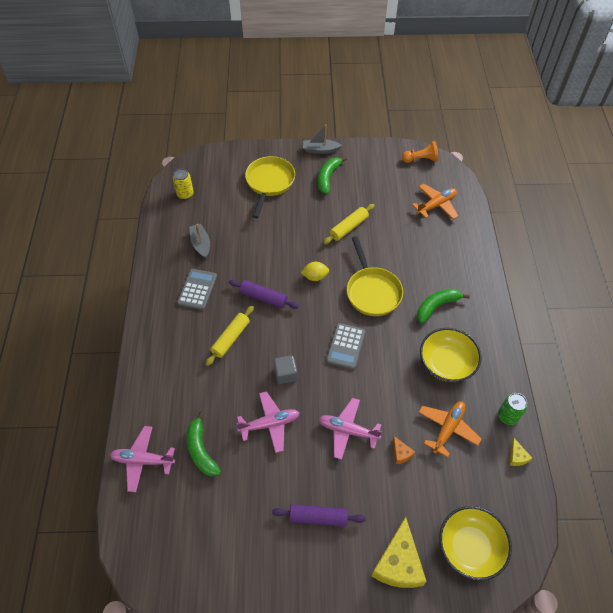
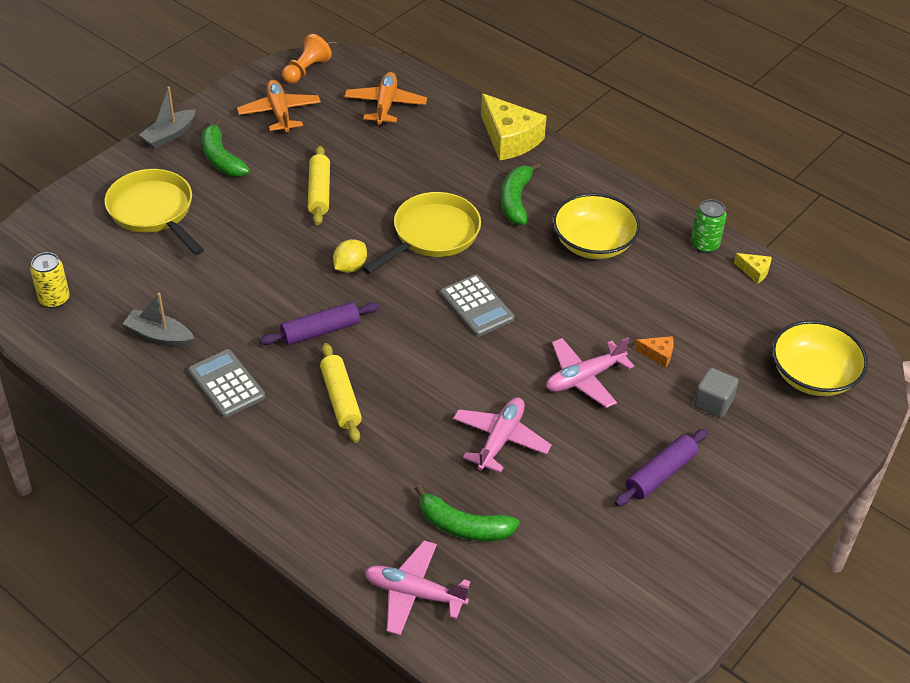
camera: 50 degrees left, 10 degrees down
pink plane [110,426,175,492] -> pink plane turned 60 degrees clockwise [364,540,471,635]
grey cube [274,355,297,384] -> grey cube moved to [694,368,738,418]
yellow pan [347,236,403,316] -> yellow pan turned 75 degrees counterclockwise [362,192,481,274]
yellow cheese [371,517,427,588] -> yellow cheese moved to [481,93,547,161]
orange plane [419,401,482,457] -> orange plane moved to [237,80,321,134]

